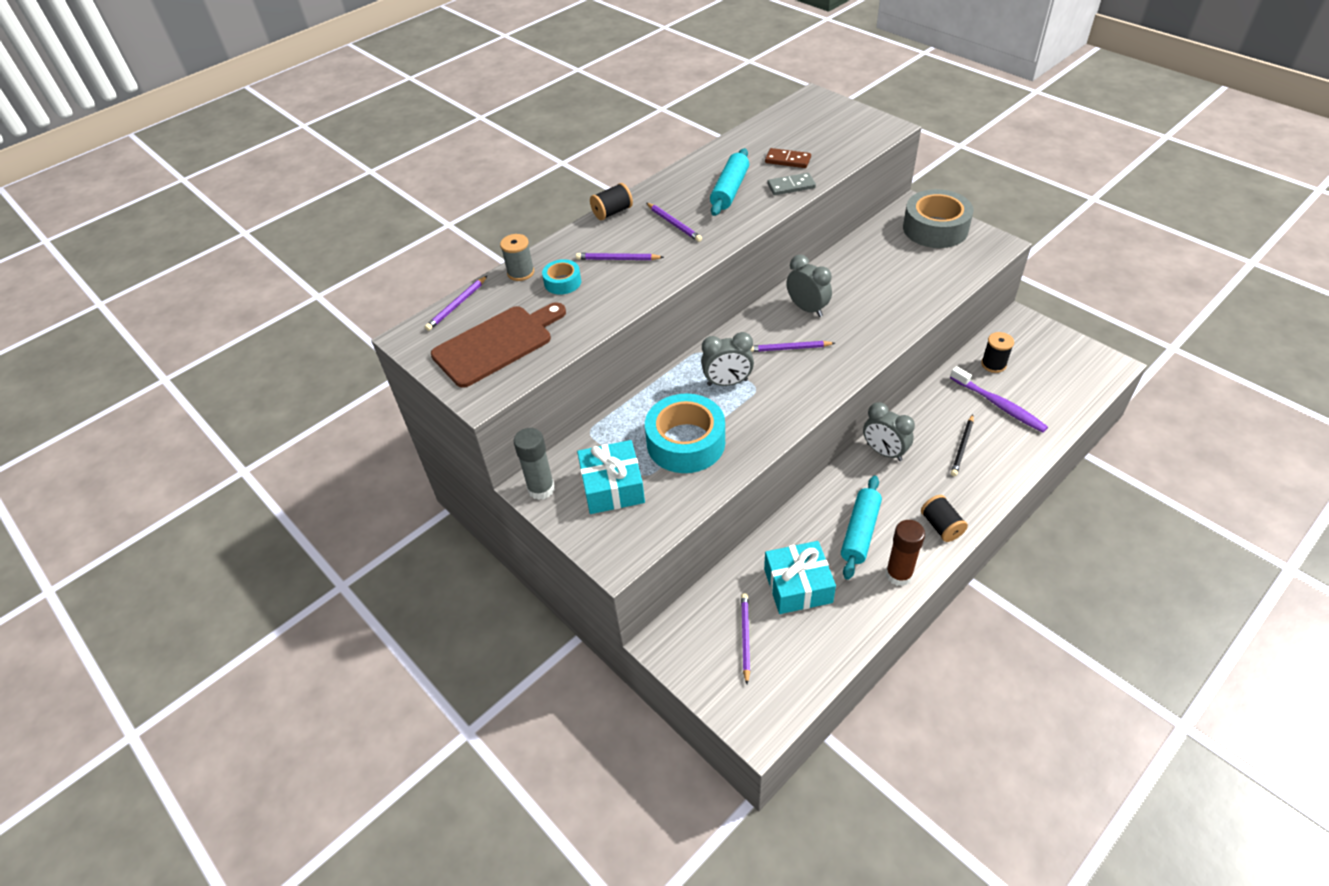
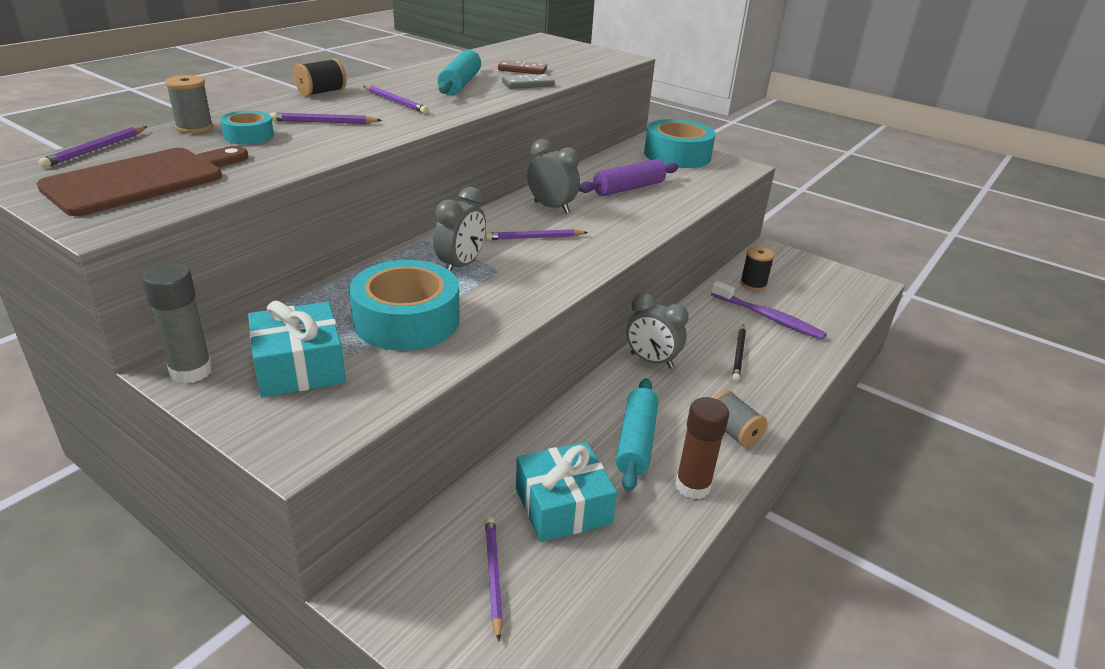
camera: 15 degrees left, 15 degrees down
grey clock [701,332,754,386] -> grey clock turned 45 degrees counterclockwise [433,187,486,271]
grey tape [903,189,974,248] -> turquoise tape [644,119,715,168]
black spool [921,495,968,542] -> grey spool [714,391,768,447]
none -> purple rolling pin [579,159,678,196]

